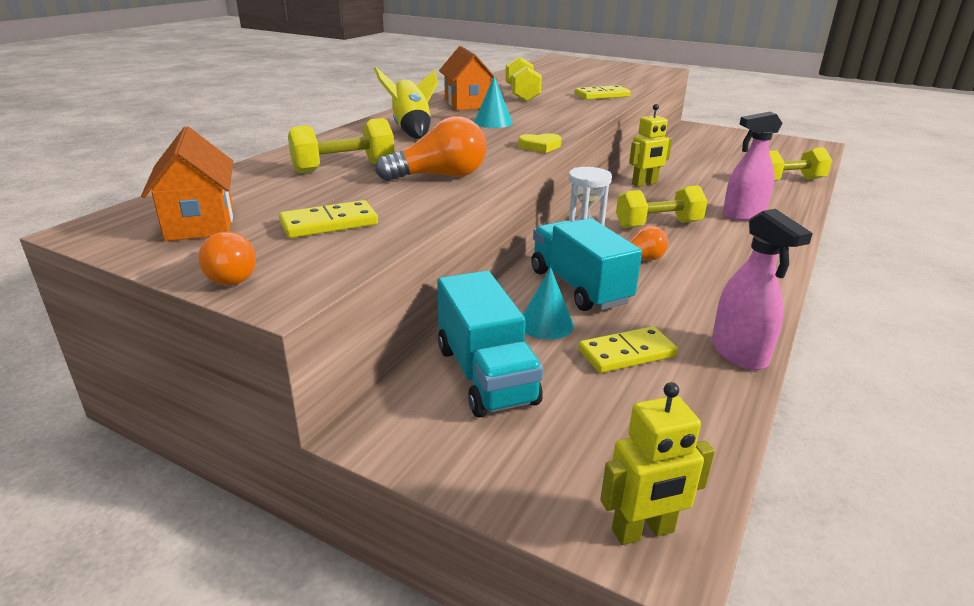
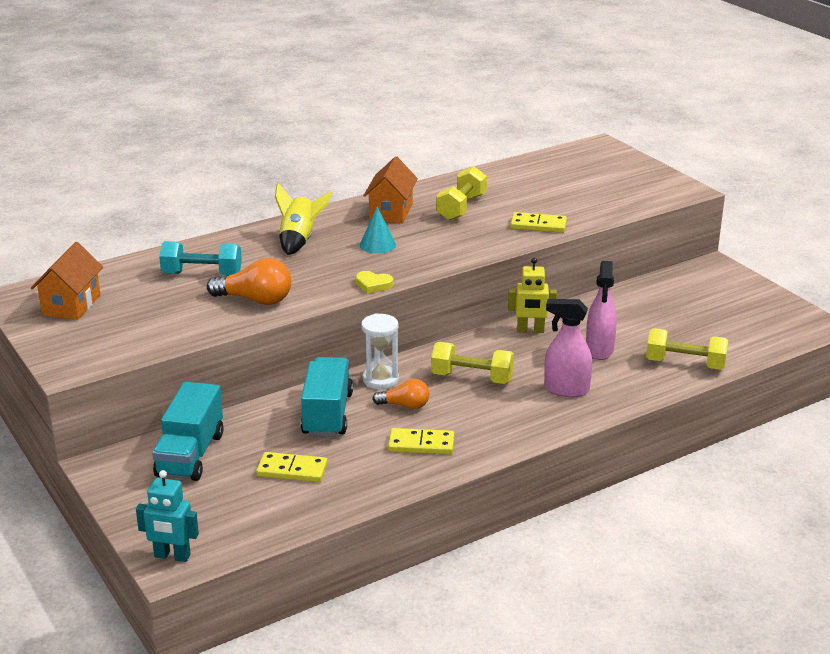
camera: 30 degrees right, 0 degrees up
orange light bulb [198,232,256,286] -> none
yellow domino [279,200,378,238] -> yellow domino moved to [388,428,454,454]
yellow dumbbell [288,118,394,173] -> turquoise dumbbell [159,241,242,276]
turquoise cone [523,267,574,339] -> none
yellow robot [600,382,715,545] -> turquoise robot [136,470,199,562]
pink spray bottle [712,209,813,370] -> pink spray bottle moved to [586,261,617,360]

